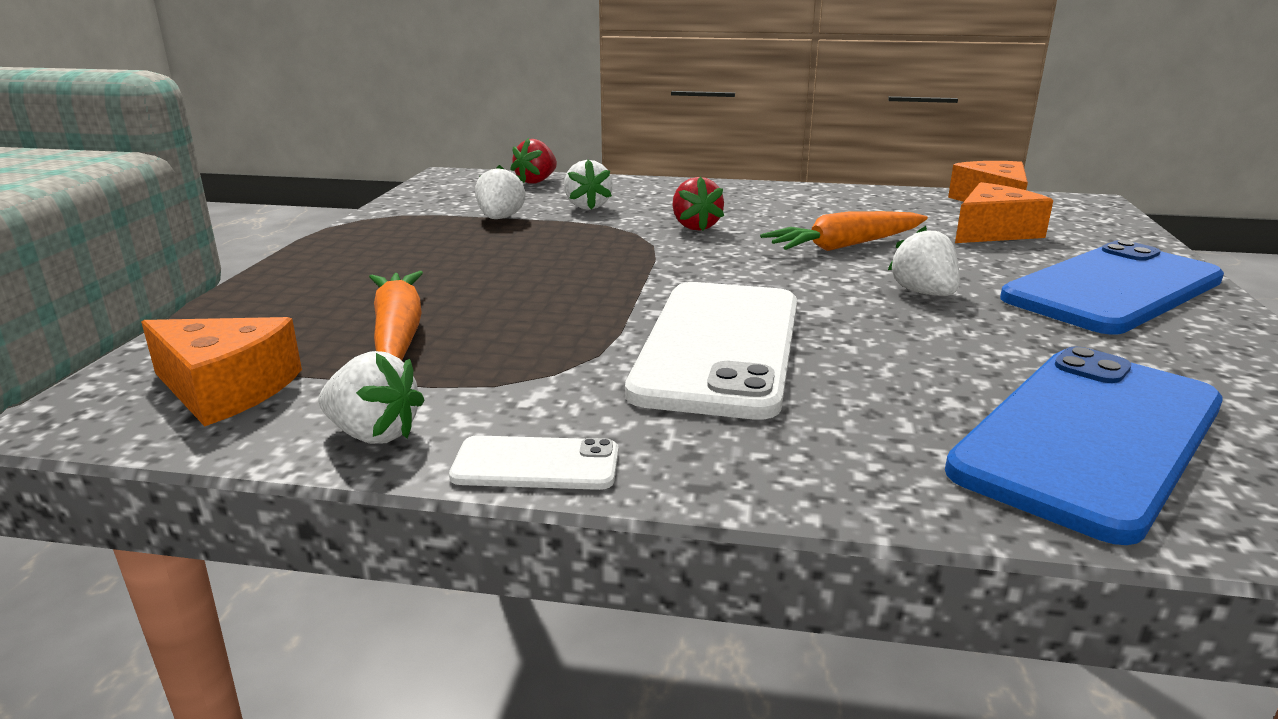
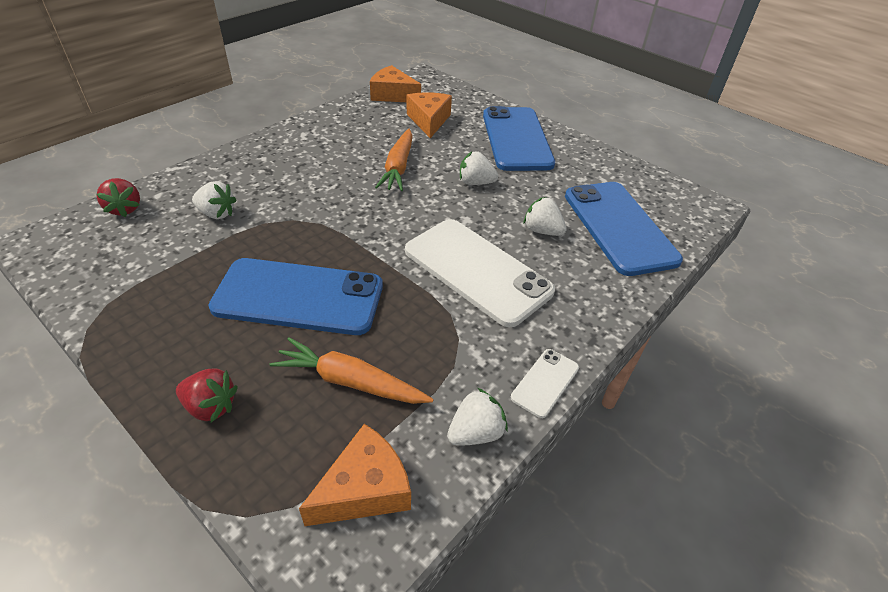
camera: 60 degrees left, 20 degrees up
white strawberry [475,165,526,219] -> white strawberry moved to [524,197,567,236]
red strawberry [672,176,724,231] -> red strawberry moved to [176,368,238,422]
none -> blue phone [208,258,383,335]

